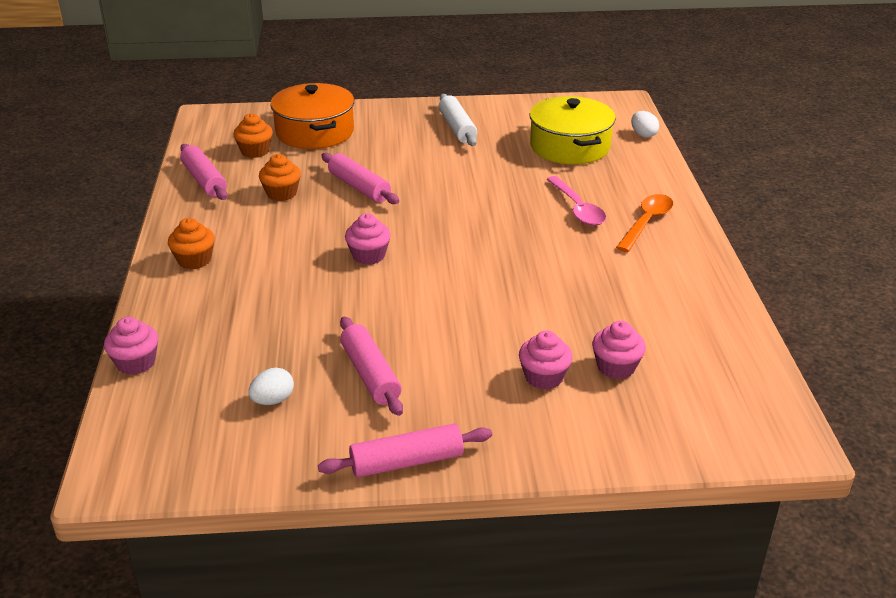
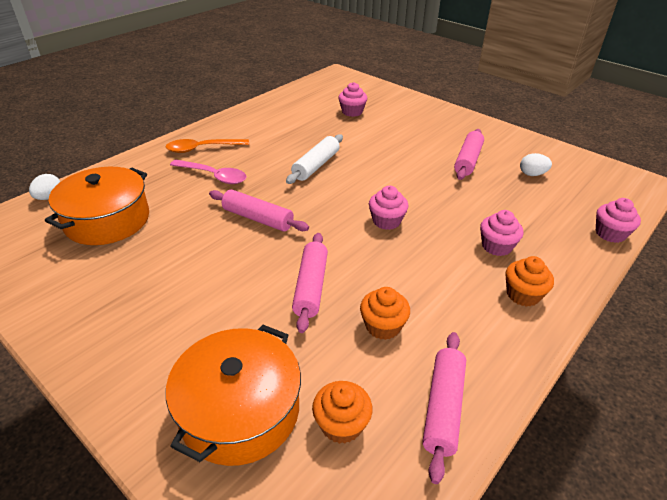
camera: 135 degrees left, 5 degrees up
pink rolling pin [318,424,492,478] -> pink rolling pin moved to [209,189,309,231]
white rolling pin [439,94,477,146] -> white rolling pin moved to [286,134,343,184]
pink cupcake [519,330,573,390] -> pink cupcake moved to [480,210,524,256]
yellow pot [529,96,616,164] -> orange pot [45,167,149,245]
pink spoon [546,176,606,226] -> pink spoon turned 90 degrees clockwise [170,160,246,184]

